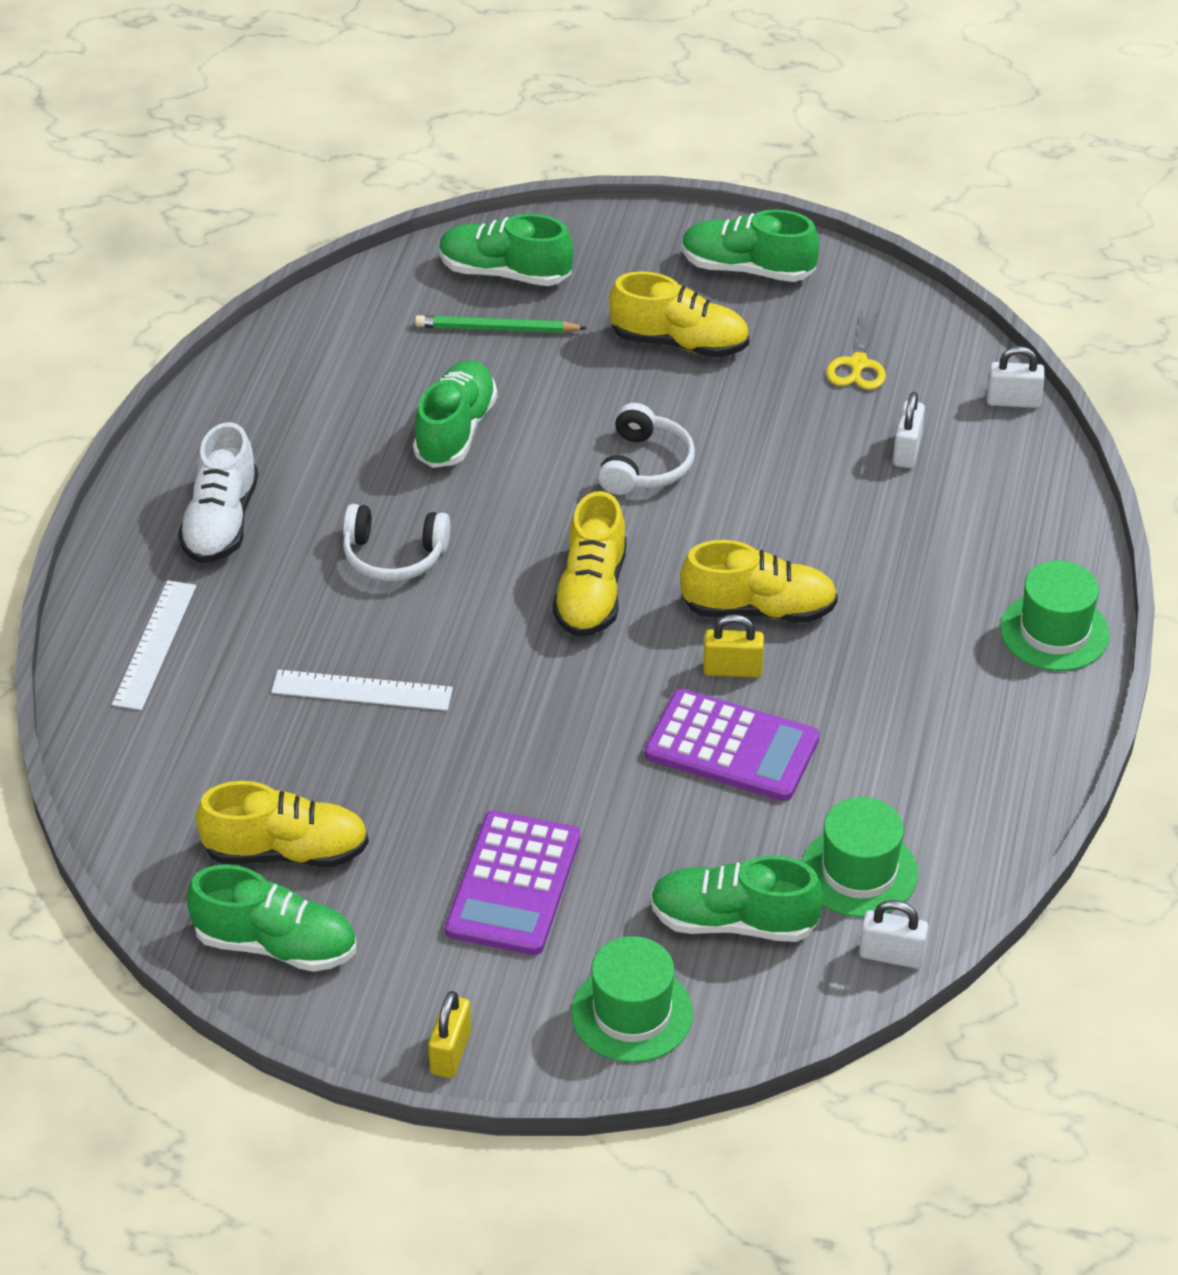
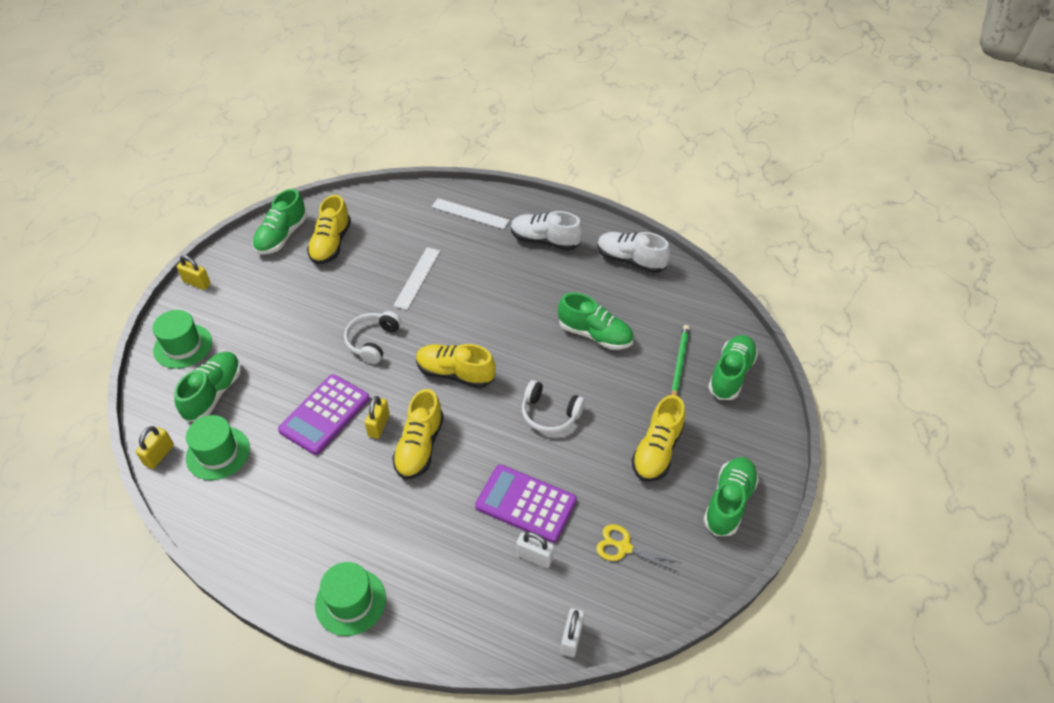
camera: 100 degrees right, 5 degrees up
white headphones [343,504,450,582] -> white headphones moved to [344,311,401,364]
purple calculator [445,811,580,955] -> purple calculator moved to [475,464,577,543]
white padlock [859,900,928,969] -> yellow padlock [136,426,174,469]
none -> white shoe [597,232,670,273]

